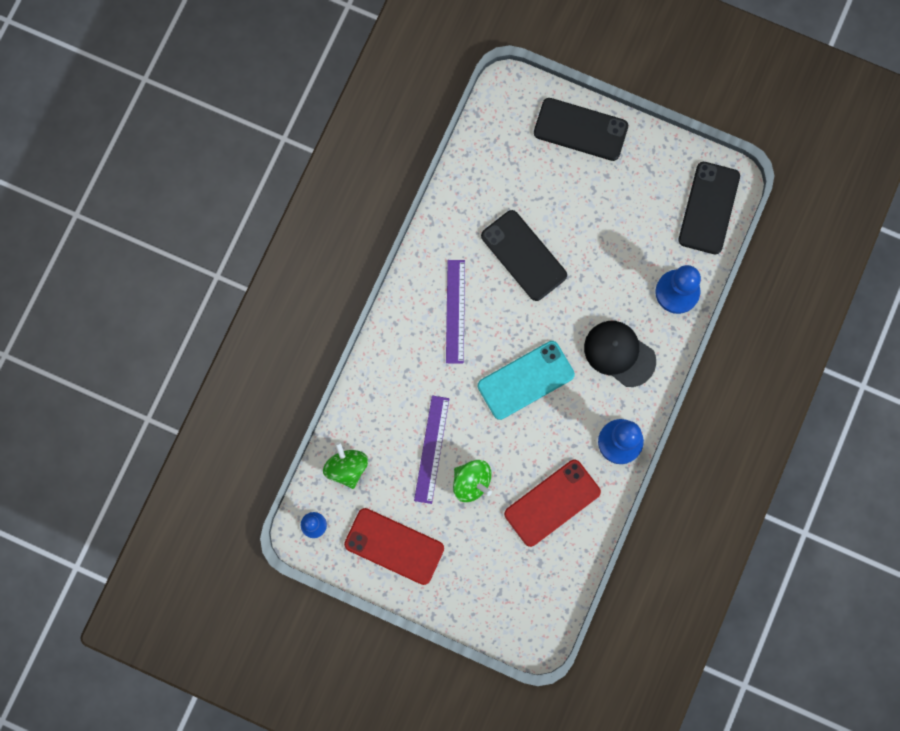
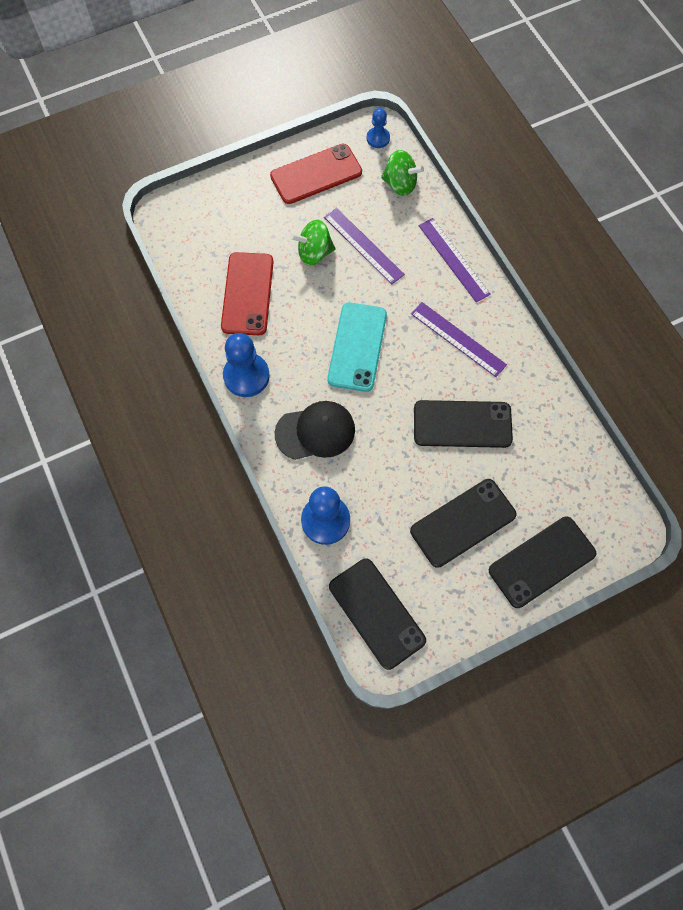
camera: 130 degrees right, 10 degrees down
none -> black phone [410,479,517,568]
none -> purple ruler [419,218,491,302]

